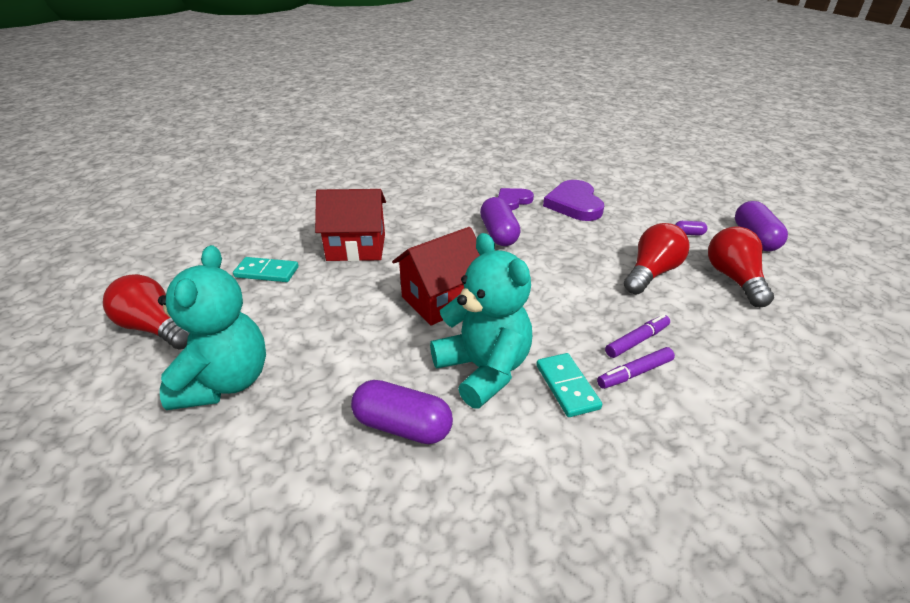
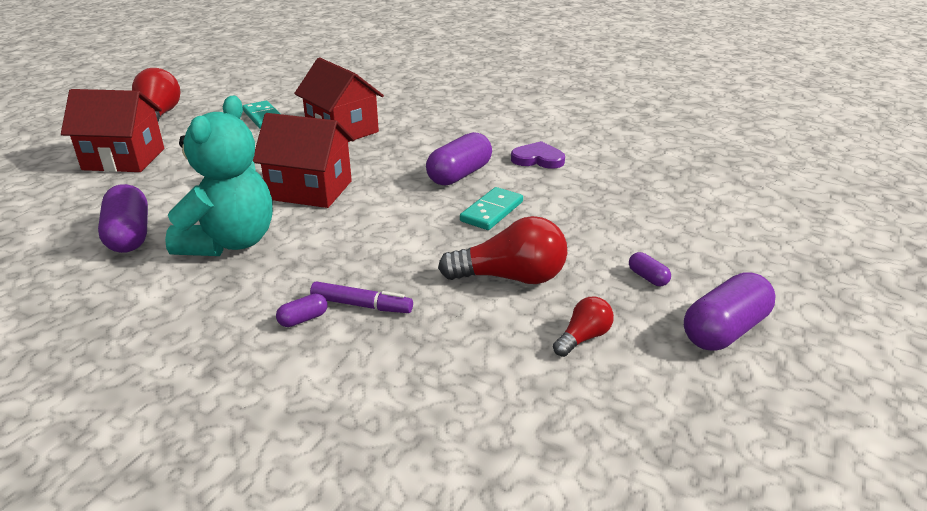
camera: 50 degrees right, 5 degrees down
turquoise teddy bear [158,245,266,410] -> red house [61,89,164,172]
turquoise domino [536,353,602,417] -> turquoise domino moved to [460,187,523,230]
purple heart [543,180,604,221] -> none
purple marker [597,347,675,389] -> purple capsule [276,294,327,327]
red light bulb [708,226,774,307] -> red light bulb [553,297,614,357], size x0.54

